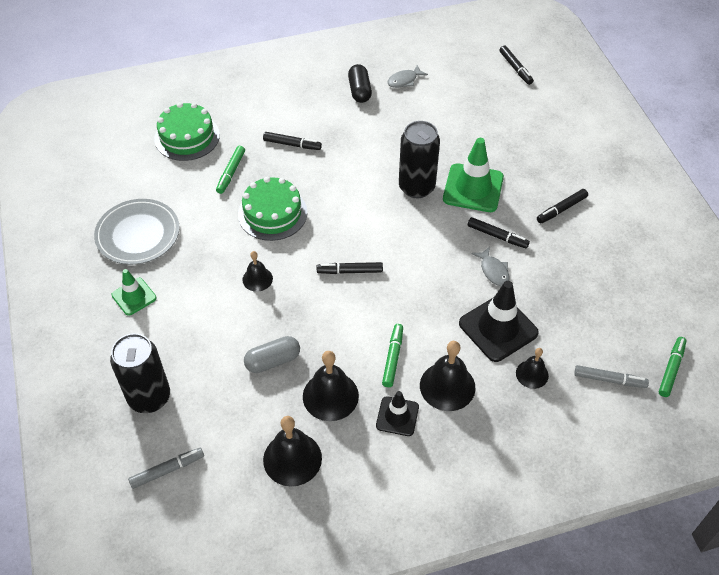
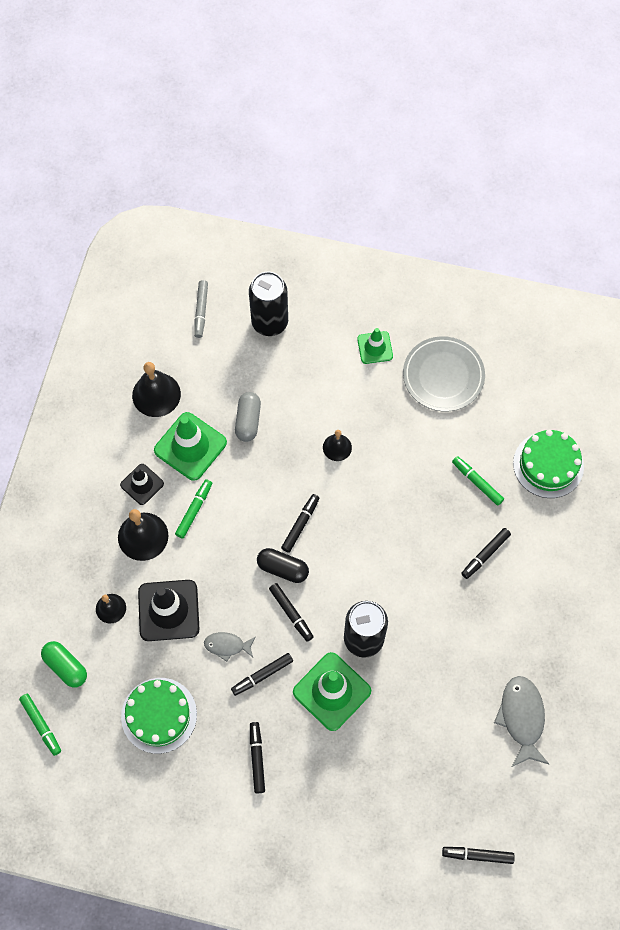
camera: 120 degrees right, 15 degrees up
green cake [238,177,307,241] -> green cake moved to [121,678,197,754]
black bell [303,351,359,421] -> green traffic cone [154,412,227,481]
black capsule [348,64,372,103] -> black capsule moved to [257,548,309,583]
green marker [382,324,403,387] -> green marker turned 105 degrees counterclockwise [175,479,212,539]
grey fish [387,65,428,88] -> grey fish [494,676,549,767], size x1.72
grey marker [574,365,649,388] -> green capsule [41,641,87,688]
none -> black marker [269,583,314,641]

